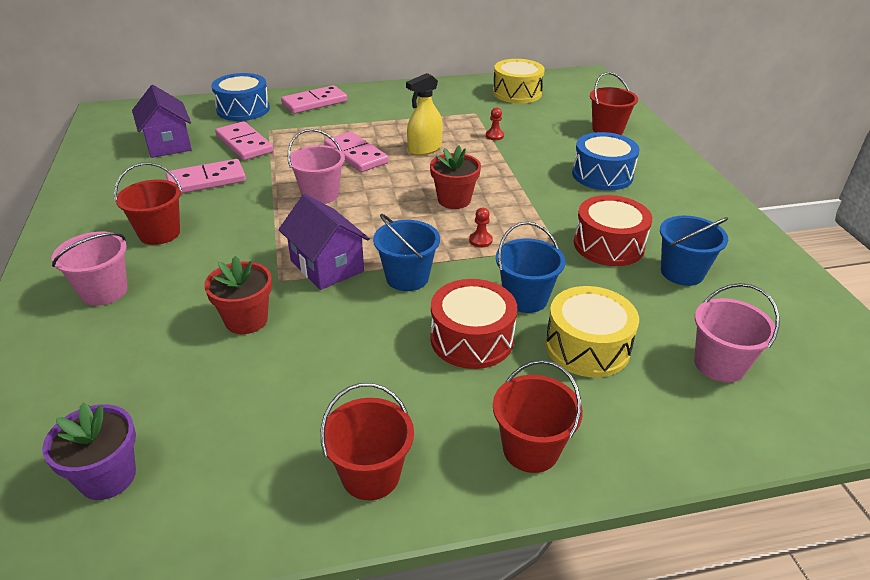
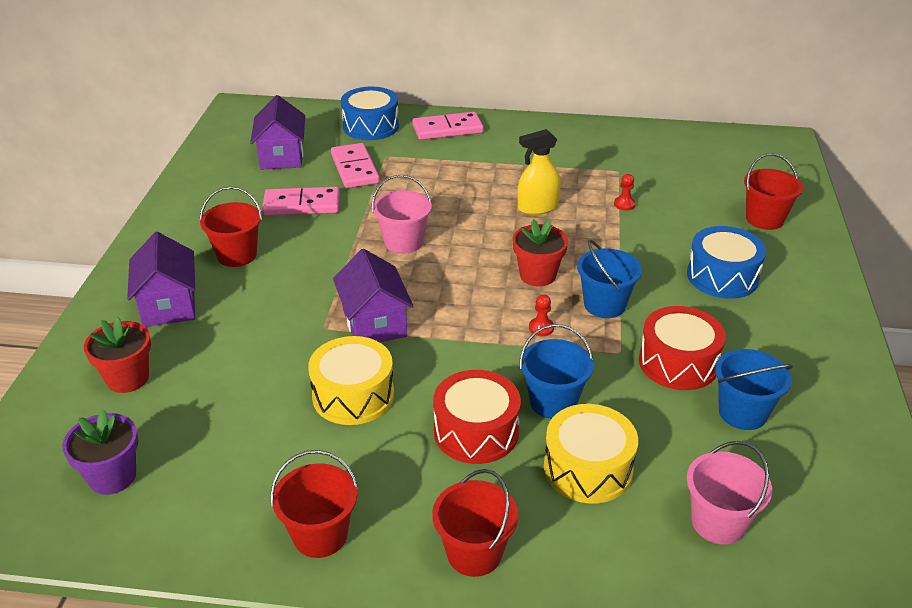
camera: 20 degrees right, 0 degrees up
pink bucket [52,232,128,306] -> purple house [127,232,195,327]
red flower pot [204,256,272,334] -> red flower pot moved to [84,317,151,393]
pink domino [324,132,389,172] -> none
blue bucket [373,214,440,291] -> blue bucket moved to [577,240,642,318]
yellow drum [493,59,545,103] -> yellow drum moved to [308,336,394,425]

